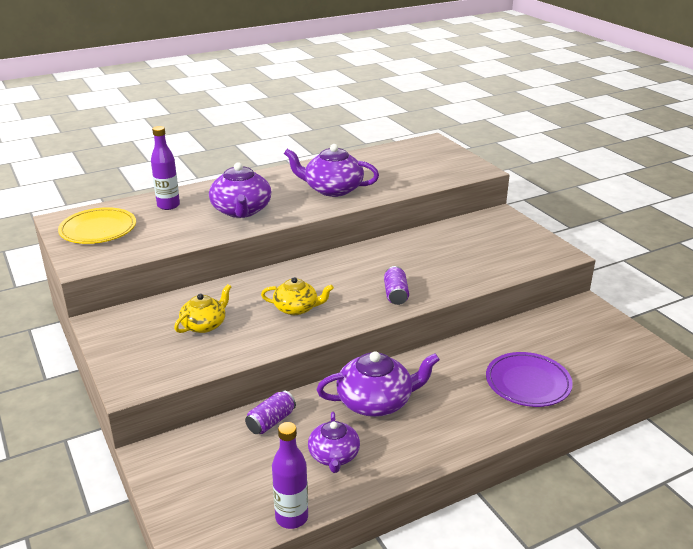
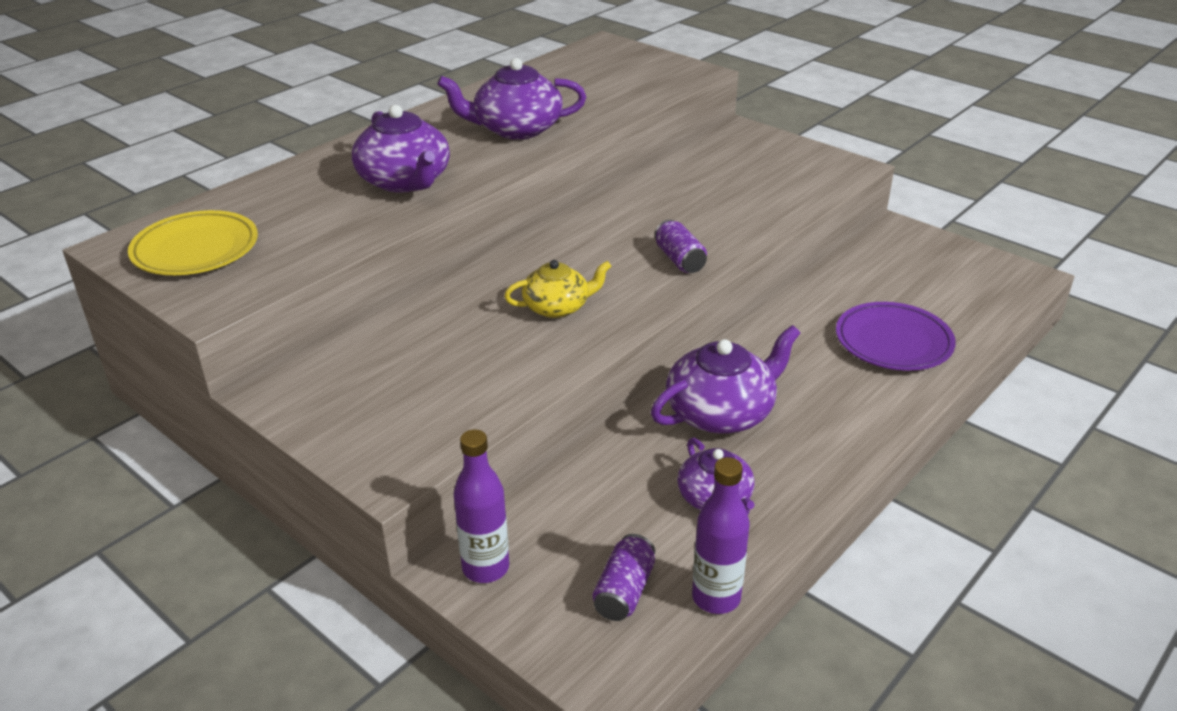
camera: 20 degrees left, 5 degrees up
purple bottle [151,126,180,210] -> purple bottle moved to [453,429,509,583]
yellow teapot [174,284,231,333] -> none
purple can [245,390,296,434] -> purple can moved to [593,534,655,621]

